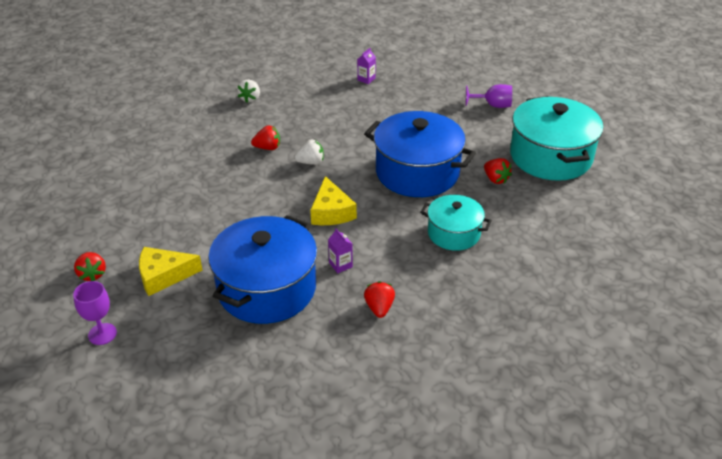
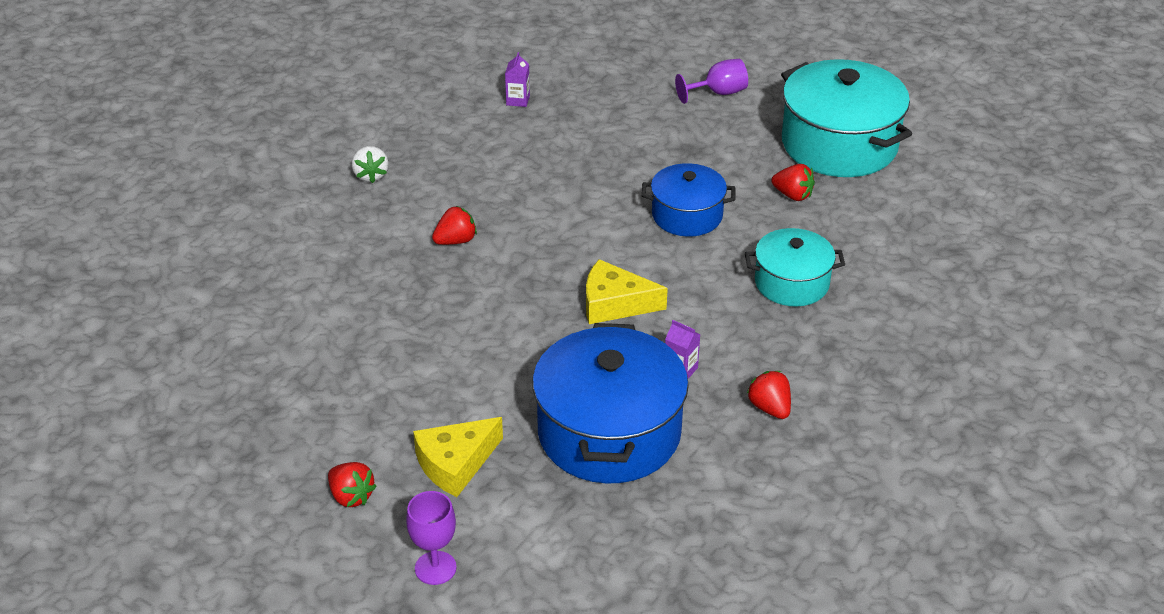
camera: 25 degrees left, 0 degrees up
white strawberry [294,140,324,165] -> none
yellow cheese [310,176,357,225] -> yellow cheese turned 135 degrees clockwise [586,259,668,324]
blue pot [364,111,476,197] -> blue pot [642,163,735,237], size x0.58

